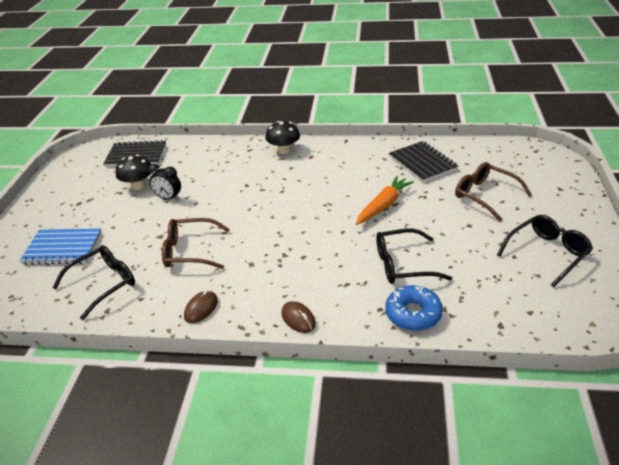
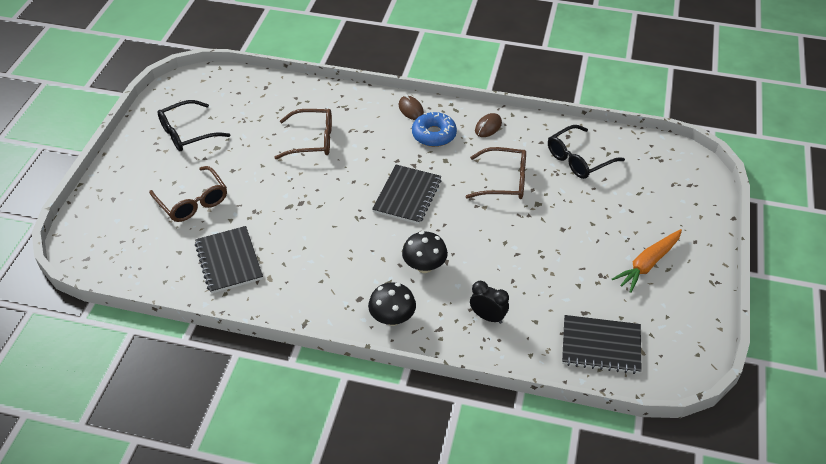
camera: 175 degrees left, 10 degrees up
blue notebook [20,228,102,265] -> none
black mushroom [116,155,151,190] -> black mushroom moved to [402,231,448,273]
black clock [148,164,181,200] -> black clock moved to [470,281,509,324]
orange carrot [356,176,414,225] -> orange carrot moved to [612,229,682,293]
black glasses [376,229,452,284] -> brown glasses [274,109,332,159]
blue donut [385,285,443,331] -> blue donut moved to [412,112,457,147]
none -> black notebook [372,165,441,224]

